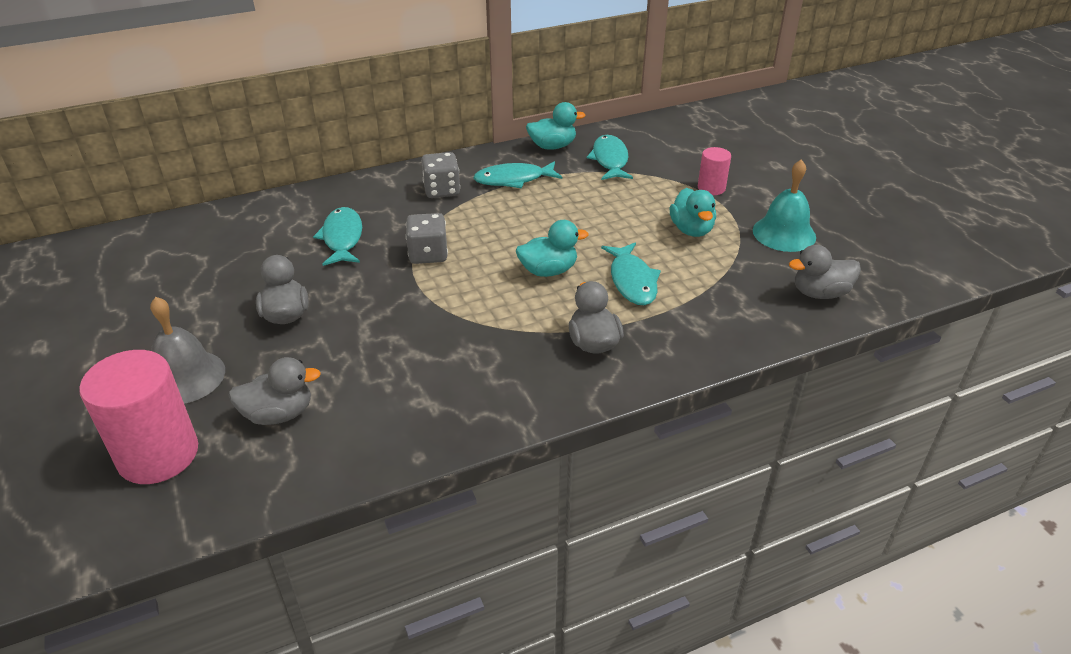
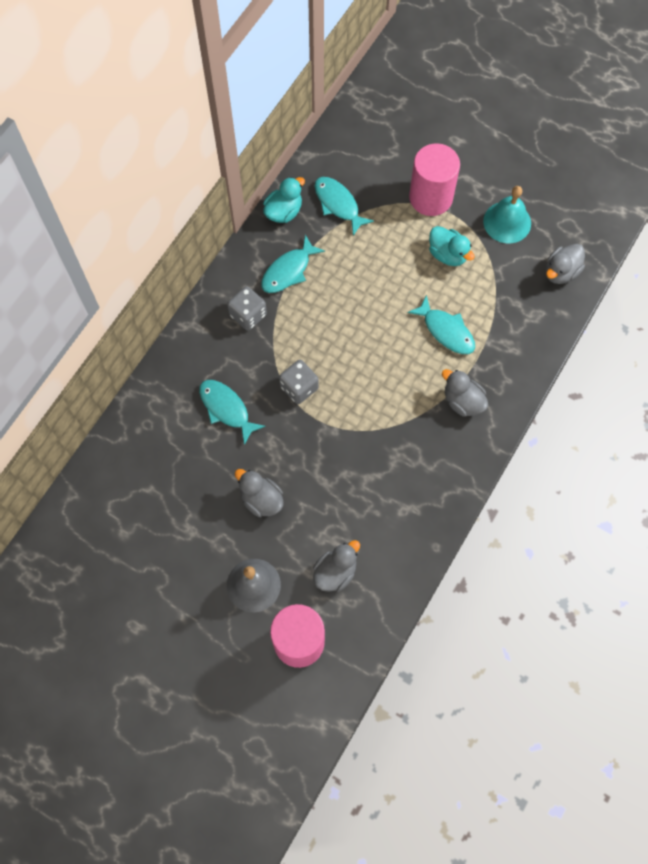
camera: 35 degrees left, 30 degrees up
turquoise duck [516,220,589,277] -> none
pink cylinder [698,147,731,195] -> pink cylinder [409,143,460,216], size x1.91

